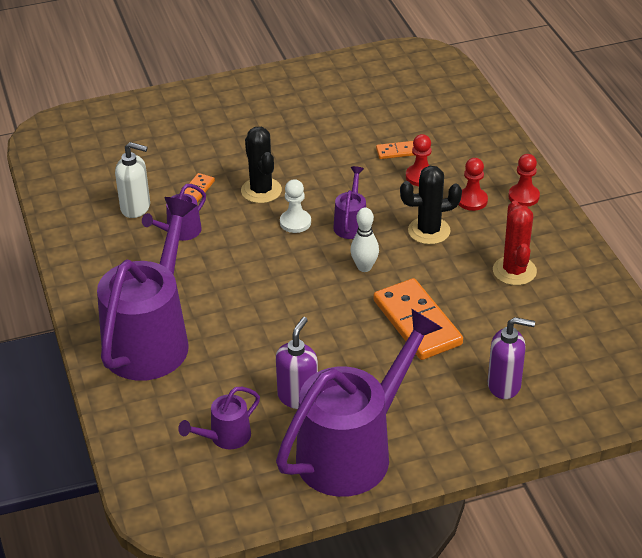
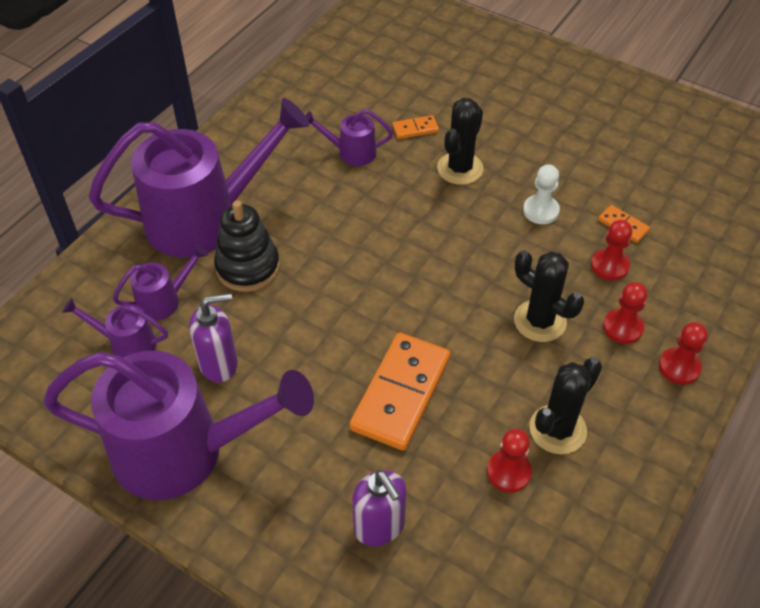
camera: 50 degrees right, 10 degrees up
white soap dispenser [115,142,150,218] -> none
white pawn [280,179,311,233] -> white pawn moved to [523,164,560,224]
purple watering can [333,166,366,239] -> purple watering can moved to [113,244,208,321]
white bowling pin [350,208,379,272] -> none
red cactus [493,201,537,285] -> black cactus [529,357,602,454]
none -> black stacking toy [214,200,280,292]
none -> red pawn [487,429,532,492]

